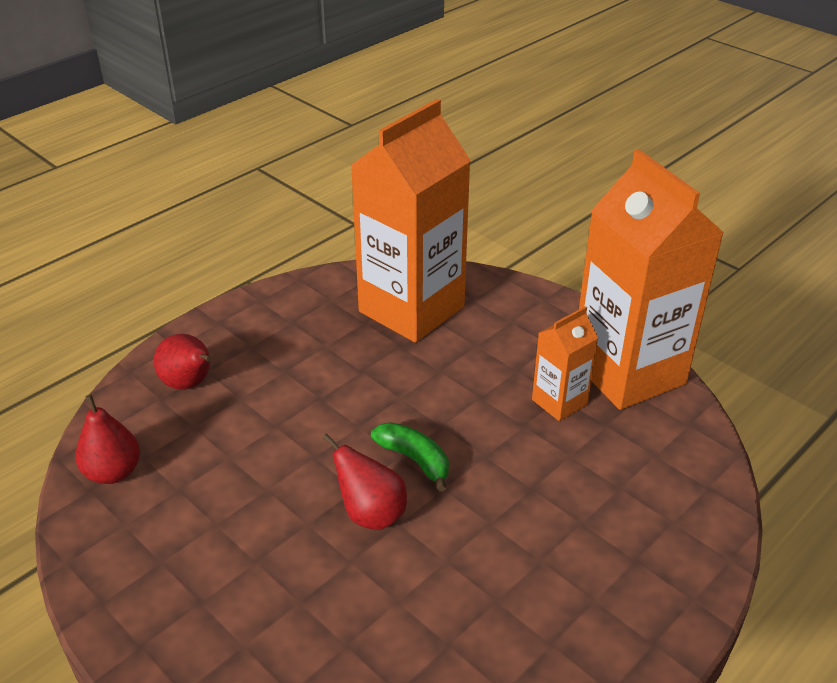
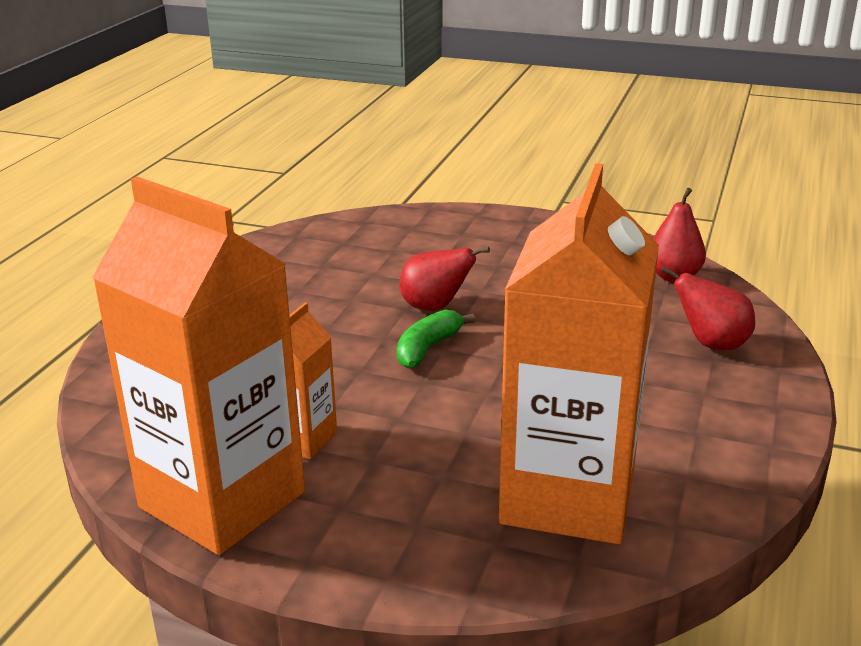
camera: 155 degrees right, 10 degrees down
green banana [371,422,449,492] -> green banana turned 105 degrees clockwise [397,309,475,369]

